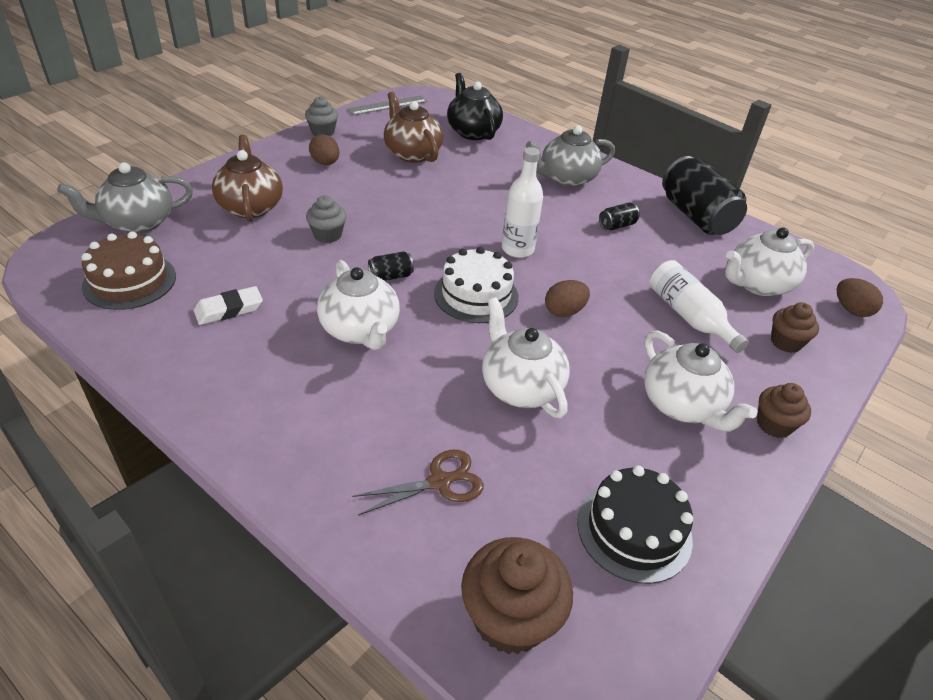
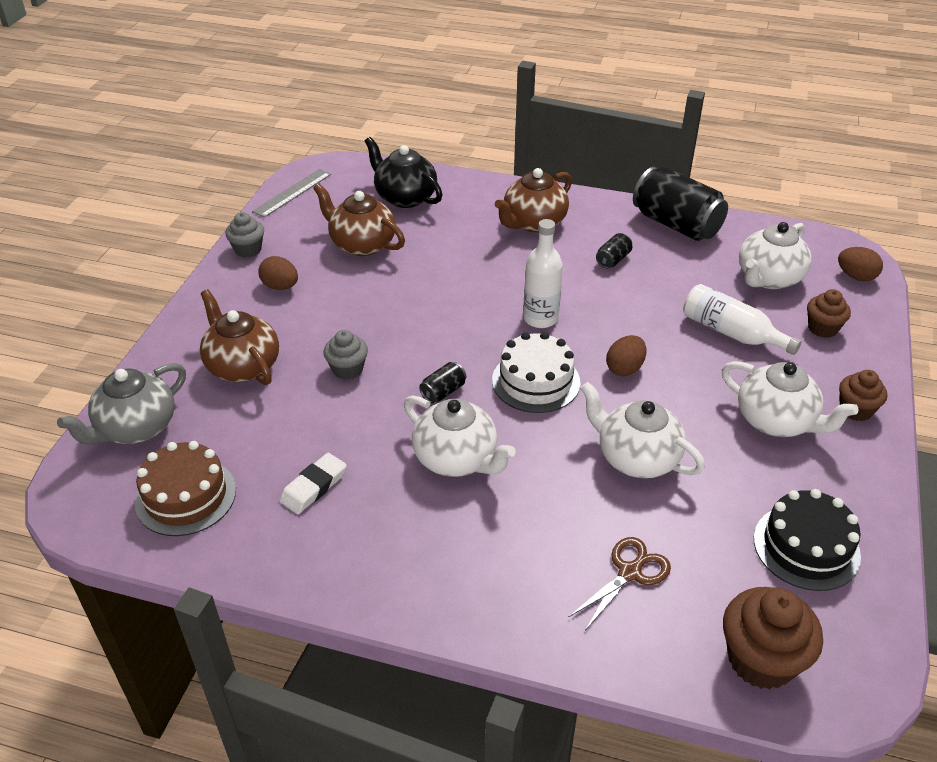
camera: 20 degrees left, 0 degrees up
grey teapot [526,125,615,187] -> brown teapot [495,168,572,232]

